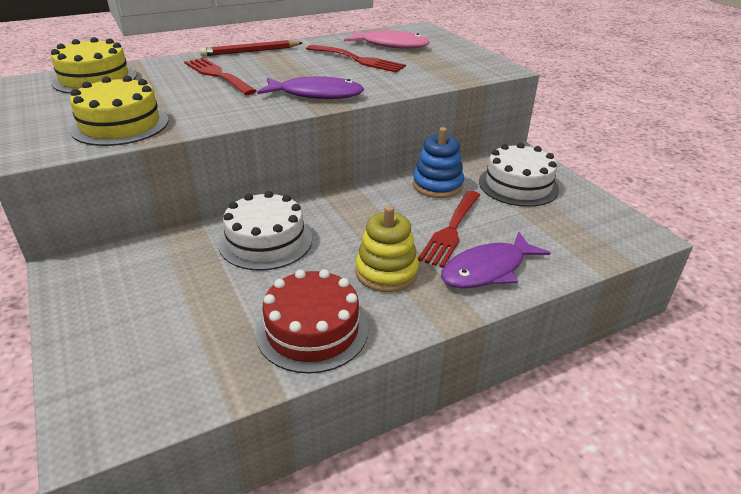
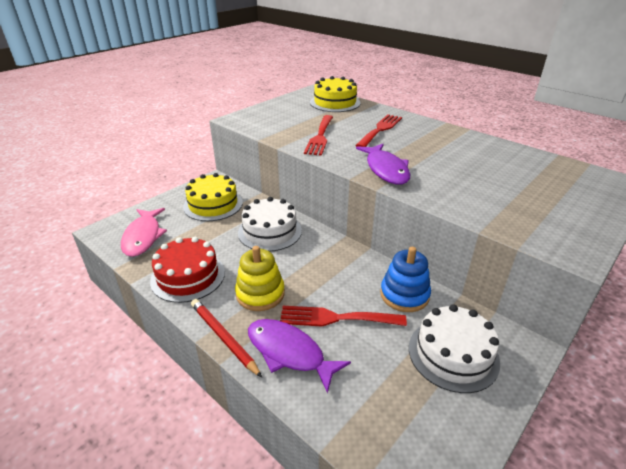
camera: 70 degrees right, 0 degrees up
yellow cake [70,75,168,146] -> yellow cake moved to [183,173,243,221]
red pencil [200,40,302,56] -> red pencil moved to [191,299,262,377]
red fork [306,45,406,73] -> red fork moved to [304,115,333,156]
pink fish [344,30,430,49] -> pink fish moved to [121,208,167,257]

